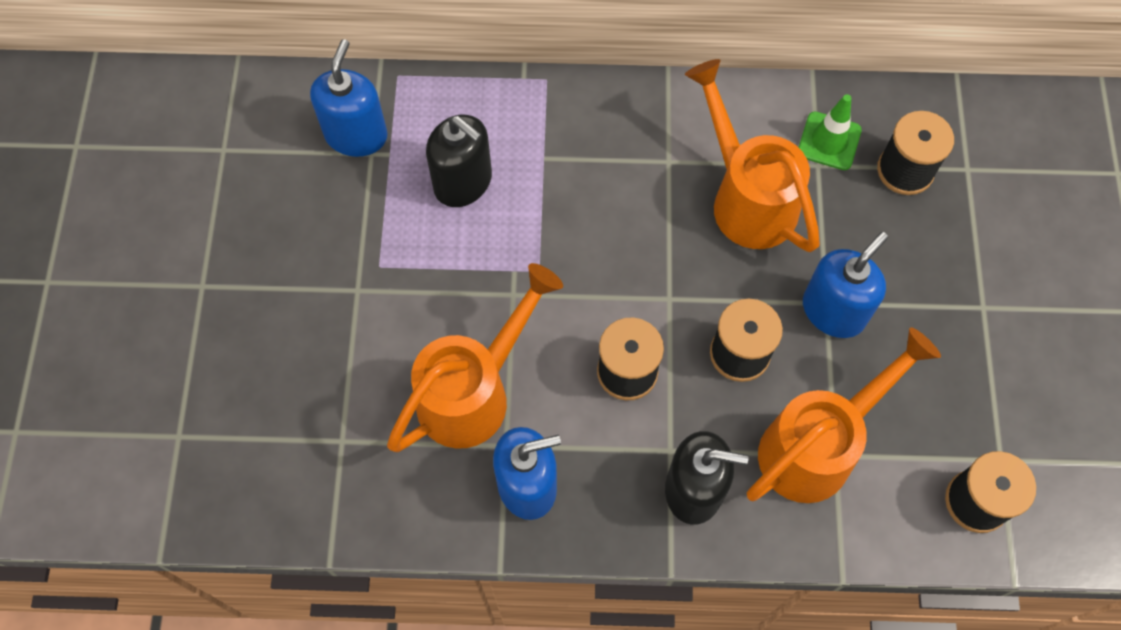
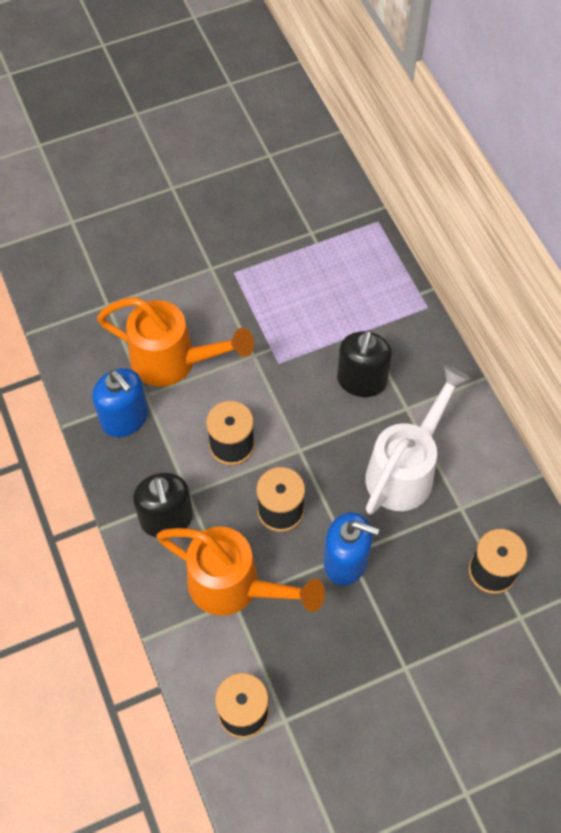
camera: 65 degrees right, 5 degrees down
blue soap dispenser [310,39,387,157] -> none
black soap dispenser [426,115,492,207] -> black soap dispenser moved to [337,330,392,397]
orange watering can [685,59,820,252] -> white watering can [365,365,470,514]
green traffic cone [798,94,862,170] -> none

